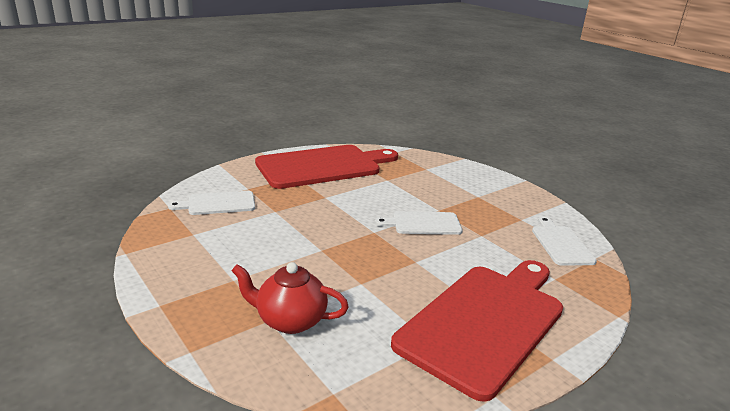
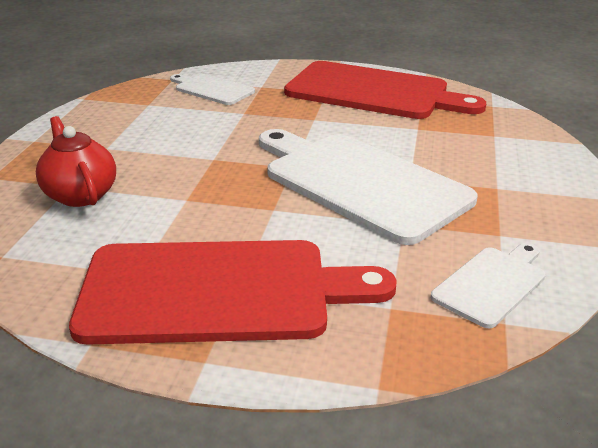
camera: 50 degrees right, 5 degrees up
white cutting board [375,211,462,235] -> white cutting board [259,129,477,245], size x2.05

